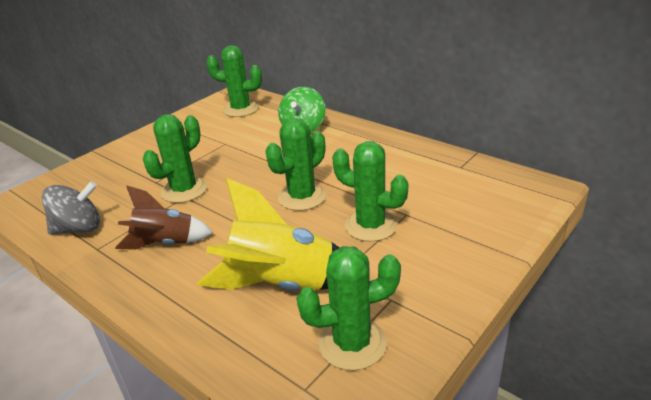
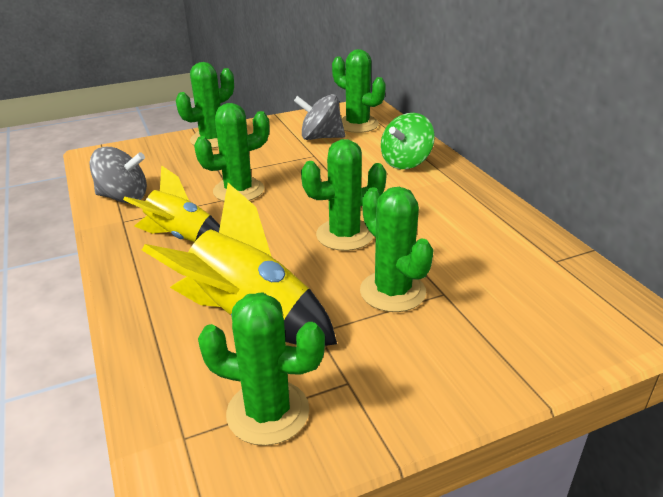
camera: 25 degrees right, 0 degrees up
brown rocket [115,186,213,250] -> yellow rocket [123,165,220,242]
none -> green cactus [176,62,234,148]
none -> grey spinning top [294,94,345,140]

